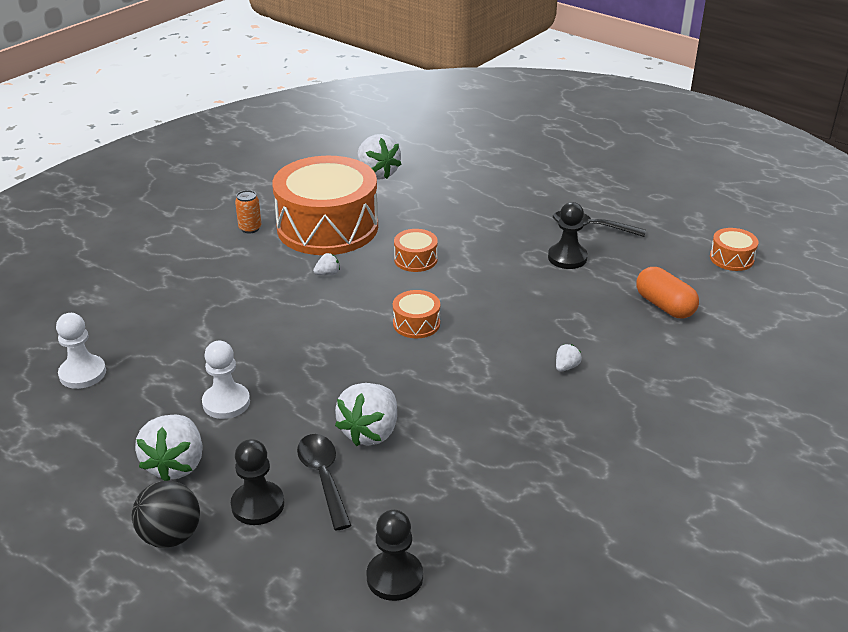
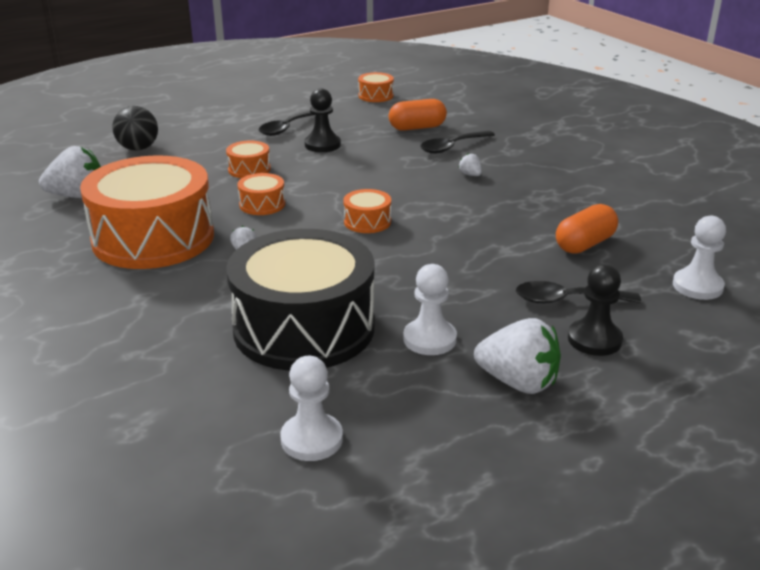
camera: 70 degrees left, 5 degrees down
black ball [132,480,200,548] -> black ball moved to [112,106,158,151]
orange can [235,190,261,233] -> none
white strawberry [335,383,397,446] -> none
black pawn [367,510,423,601] -> white pawn [673,216,726,300]
none -> orange drum [226,141,271,178]
none -> black drum [226,229,375,371]
none -> black spoon [420,131,495,154]
none -> orange capsule [556,204,618,254]

